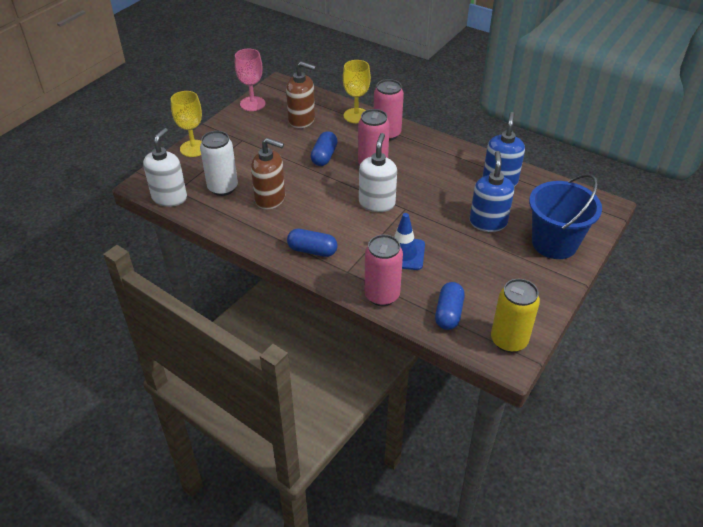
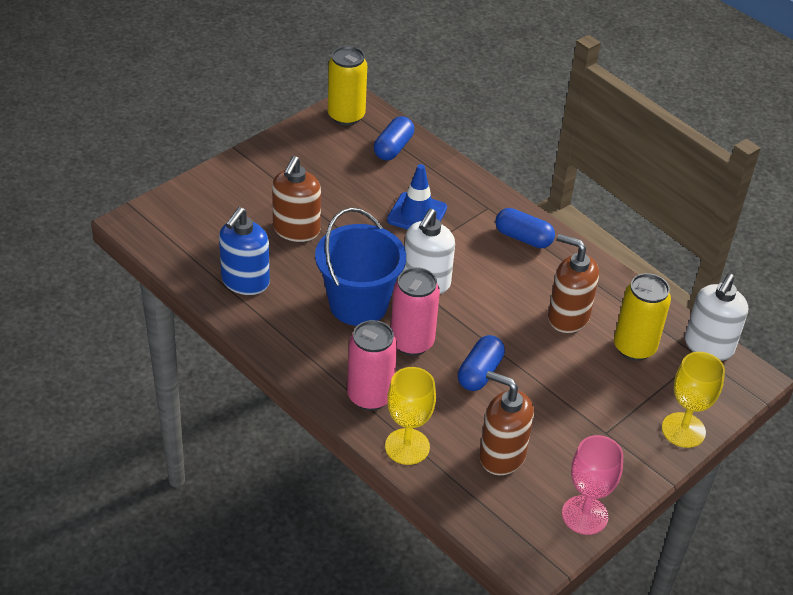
camera: 170 degrees left, 0 degrees up
white can [200,131,238,196] -> yellow can [614,273,671,361]
pink can [364,235,403,306] -> none
blue soap dispenser [470,151,514,232] -> brown soap dispenser [272,156,321,242]
blue bucket [529,174,602,259] -> blue bucket moved to [315,208,406,326]

